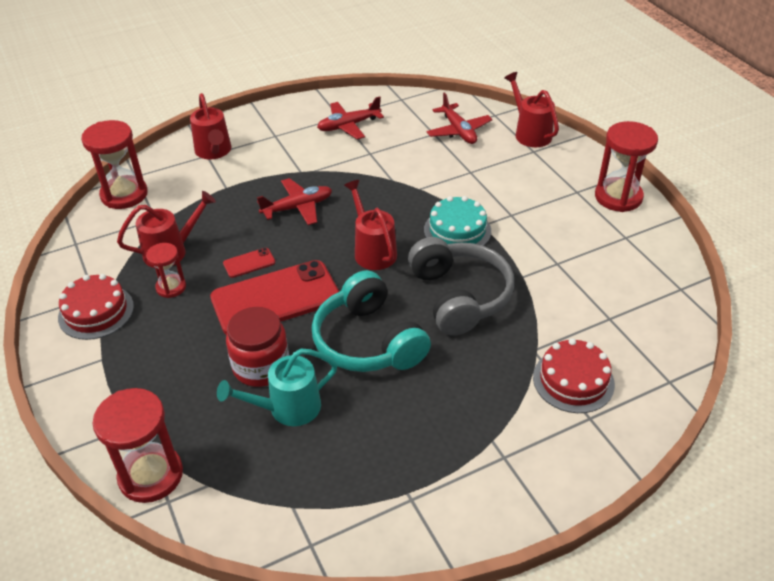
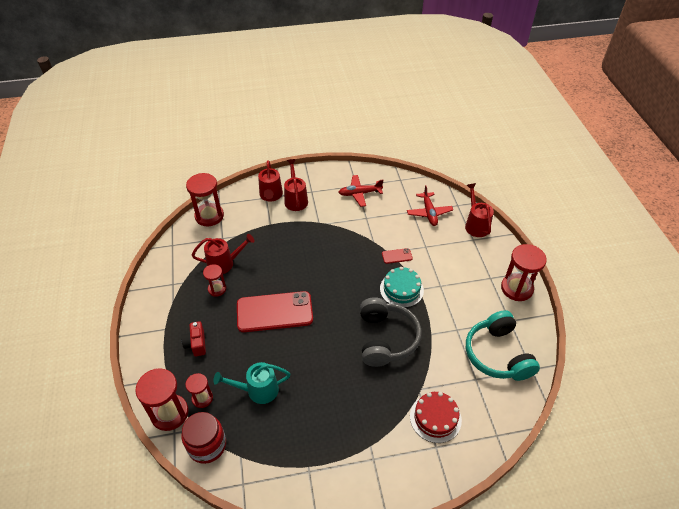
camera: 15 degrees right, 5 degrees up
red cake [58,274,134,340] -> none
red phone [223,248,275,278] -> red phone moved to [382,248,413,264]
red jar [226,307,289,387] -> red jar moved to [181,412,226,464]
red plane [257,178,332,225] -> none
turquoise headphones [312,270,431,372] -> turquoise headphones moved to [466,310,540,381]
red watering can [344,180,397,270] -> red watering can moved to [284,159,308,211]
none -> red camera [181,321,206,356]
none -> red hourglass [185,373,213,408]

